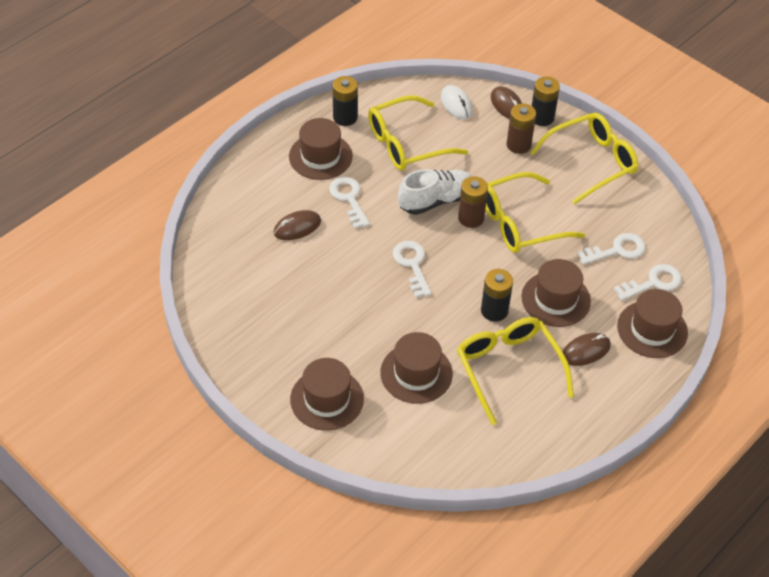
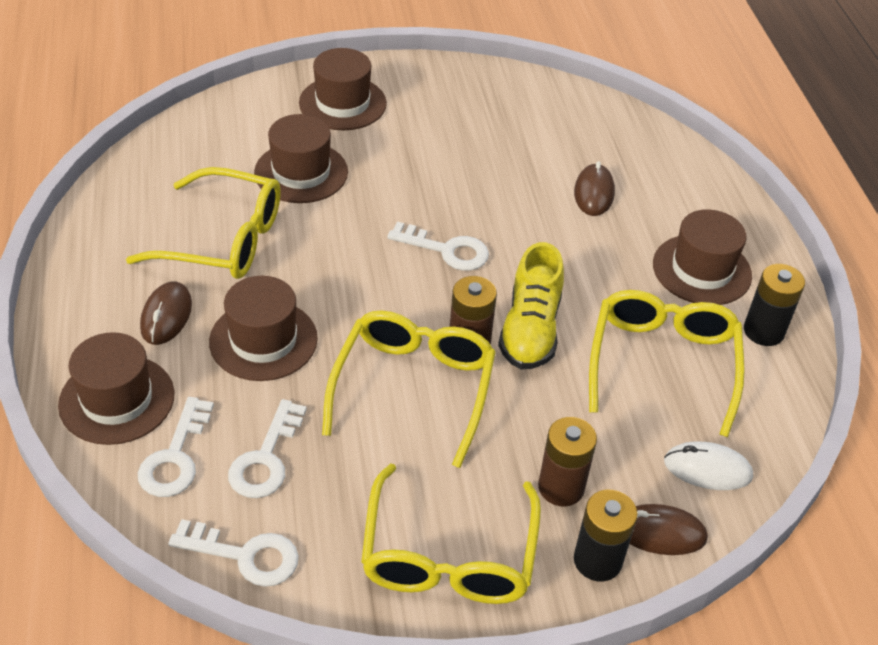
camera: 125 degrees right, 5 degrees down
white key [329,177,370,229] -> white key moved to [168,519,299,587]
white shoe [398,169,472,215] -> yellow shoe [498,242,564,369]
black battery [481,269,513,322] -> none

